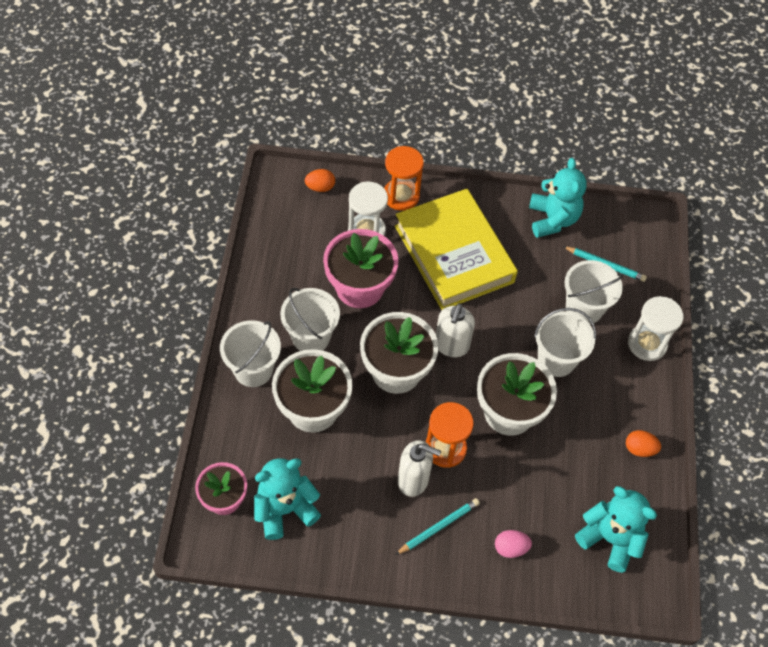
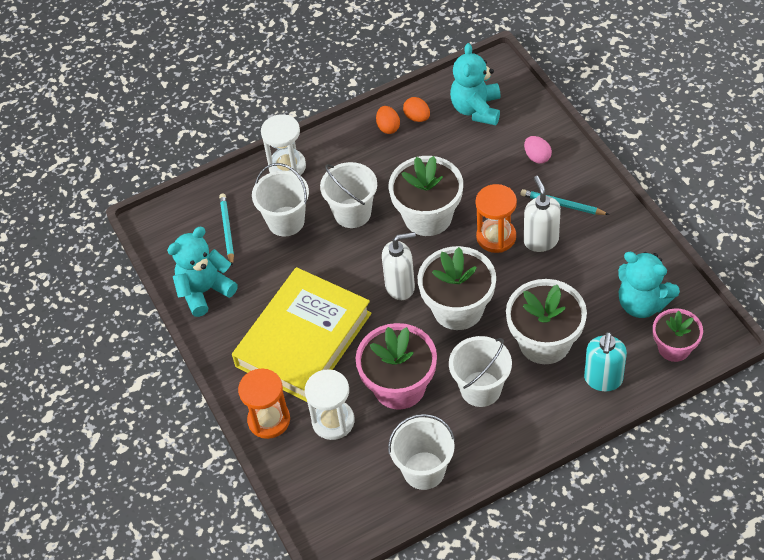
camera: 115 degrees left, 5 degrees down
white bucket [220,320,281,387] -> white bucket moved to [388,414,455,490]
orange egg [305,169,335,192] -> orange egg moved to [403,97,430,122]
none -> turquoise soap dispenser [584,332,627,391]

